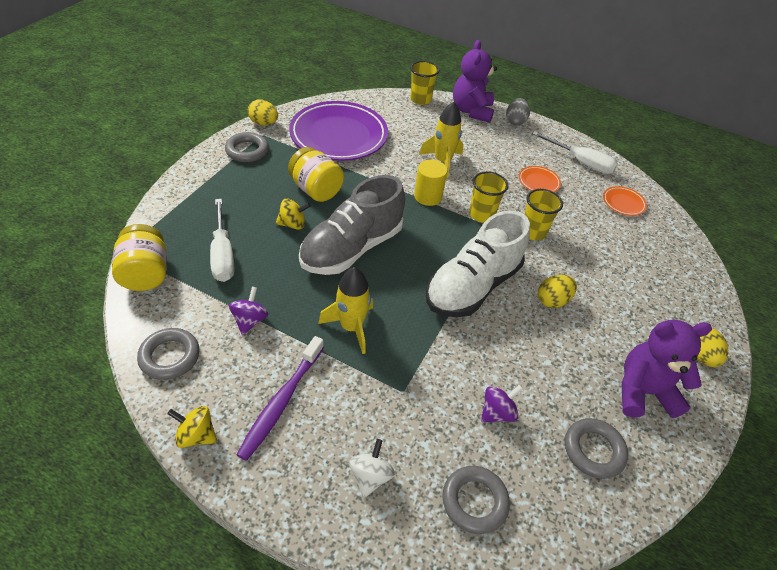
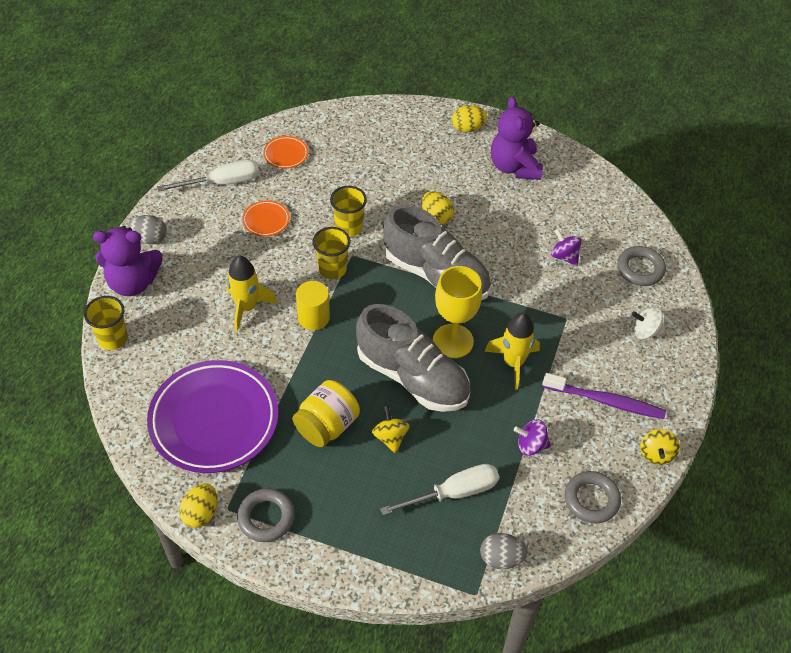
camera: 95 degrees left, 5 degrees up
yellow jar [112,224,167,291] -> grey egg [480,533,528,569]
white shoe [426,210,530,317] -> grey shoe [383,205,491,300]
white screwdriver [532,131,618,174] -> white screwdriver turned 45 degrees clockwise [157,160,259,192]
grey ring [565,418,628,479] -> none
none -> yellow goblet [433,266,482,358]

